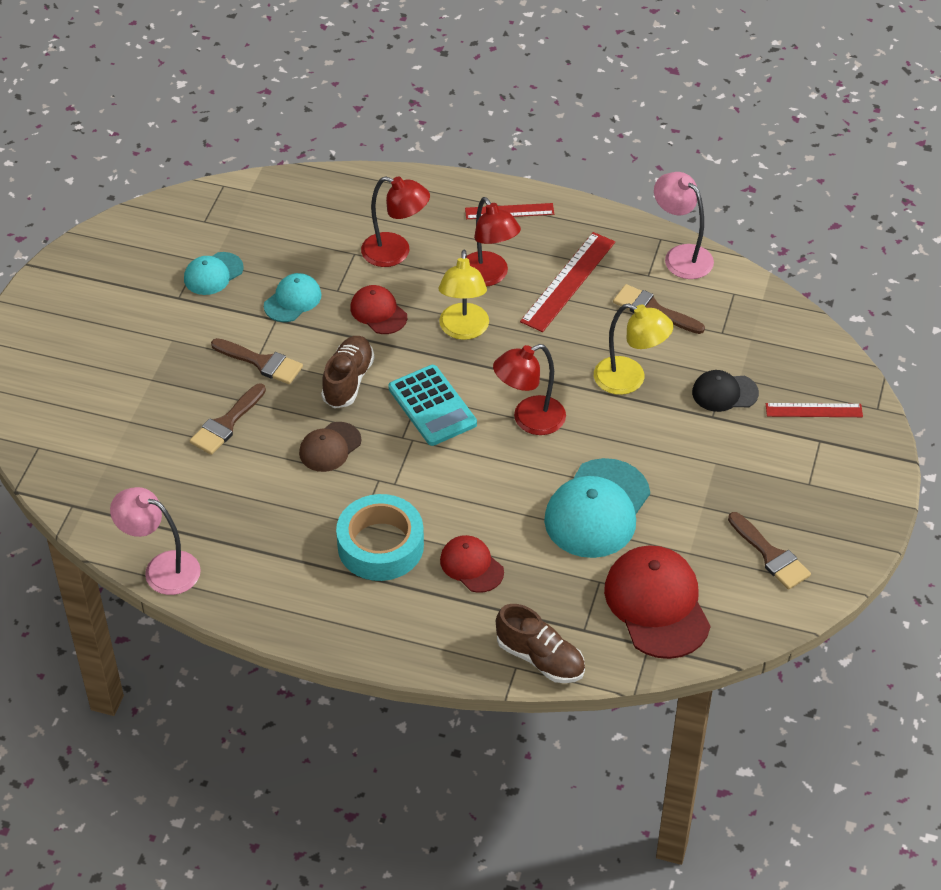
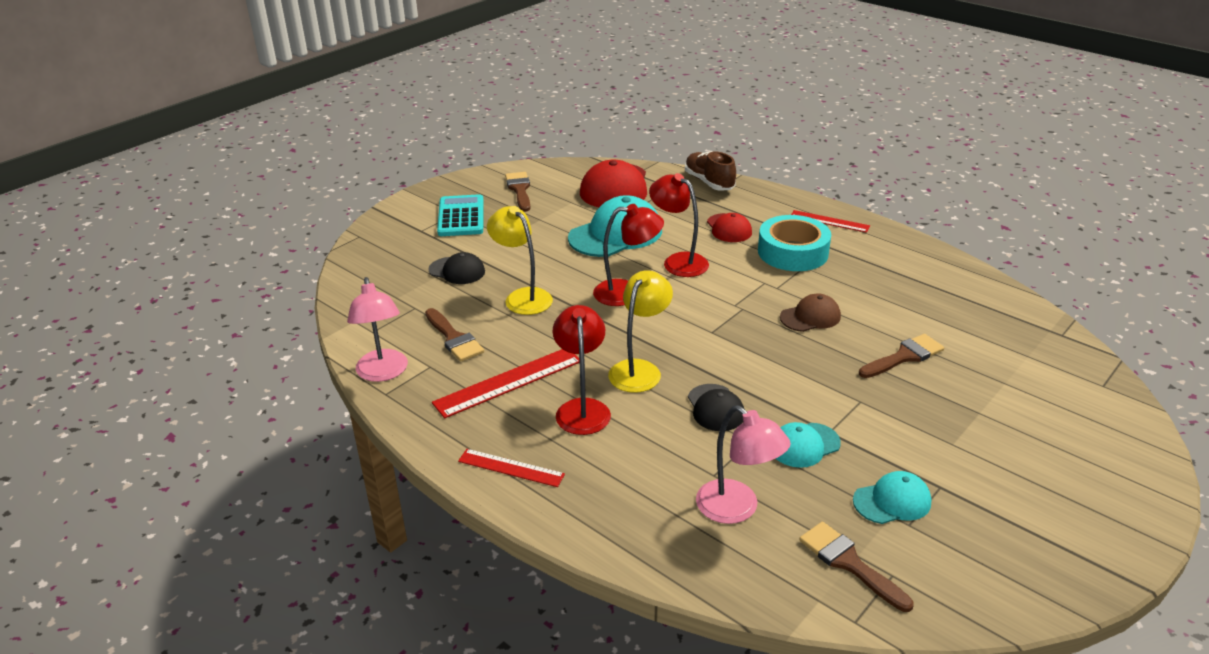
camera: 155 degrees left, 15 degrees down
pink lamp [110,487,201,595] -> pink lamp moved to [696,405,791,524]
brown brush [211,338,303,384] -> brown brush moved to [799,522,914,612]
brown shoe [321,336,375,408] -> none
red cap [350,285,407,334] -> black cap [688,384,744,431]
red lamp [361,176,430,267] -> red lamp moved to [649,173,709,277]
turquoise calculator [389,365,477,446] -> turquoise calculator moved to [437,194,484,236]
red ruler [766,403,863,417] -> red ruler moved to [791,210,870,233]

